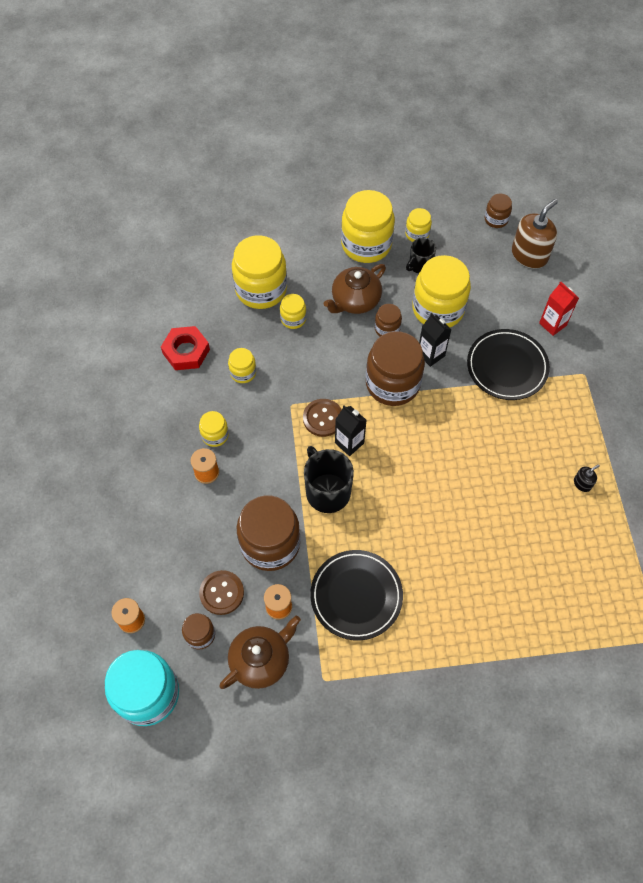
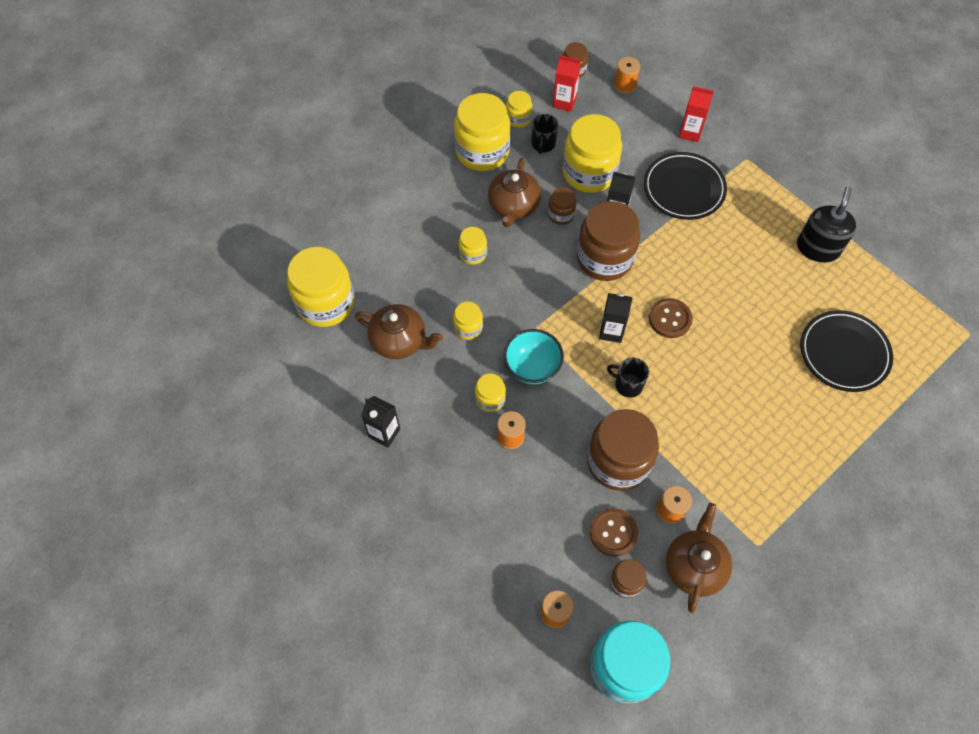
camera: 35 degrees left, 0 degrees up
red nut [161,326,210,370] -> brown teapot [355,304,443,359]
yellow jar [232,235,287,309] -> yellow jar moved to [287,247,355,327]
brown button [303,399,342,437] -> brown button moved to [649,298,693,338]
black mug [304,446,354,513] -> black mug [607,358,649,398], size x0.59
black plate [310,550,403,641] -> black plate moved to [800,310,893,392]
brown soap dispenser [512,199,558,269] -> orange spool [614,57,640,94]
black soap dispenser [574,464,600,492] -> black soap dispenser [797,187,857,263], size x2.21
none -> black carton [361,396,400,448]
none -> turquoise bowl [504,329,564,384]
none -> red carton [553,55,581,112]

